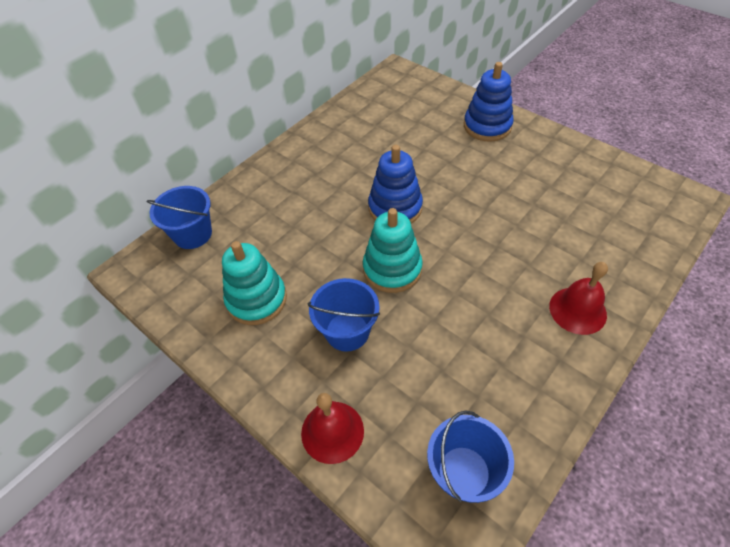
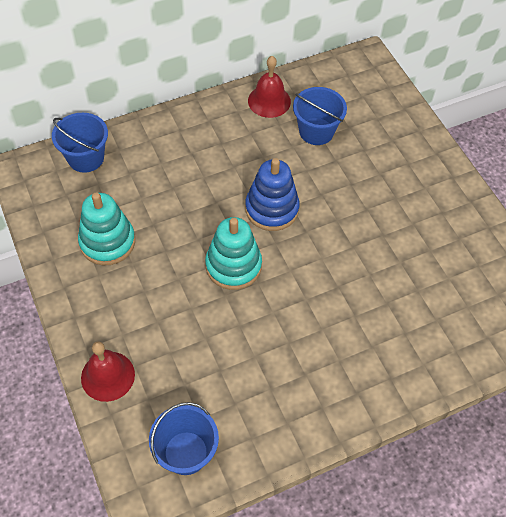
camera: 20 degrees right, 5 degrees up
blue bucket [308,278,380,352] -> blue bucket moved to [293,87,347,145]
blue stacking toy [464,62,514,142] -> none
red bell [549,262,608,335] -> red bell moved to [248,56,291,118]

